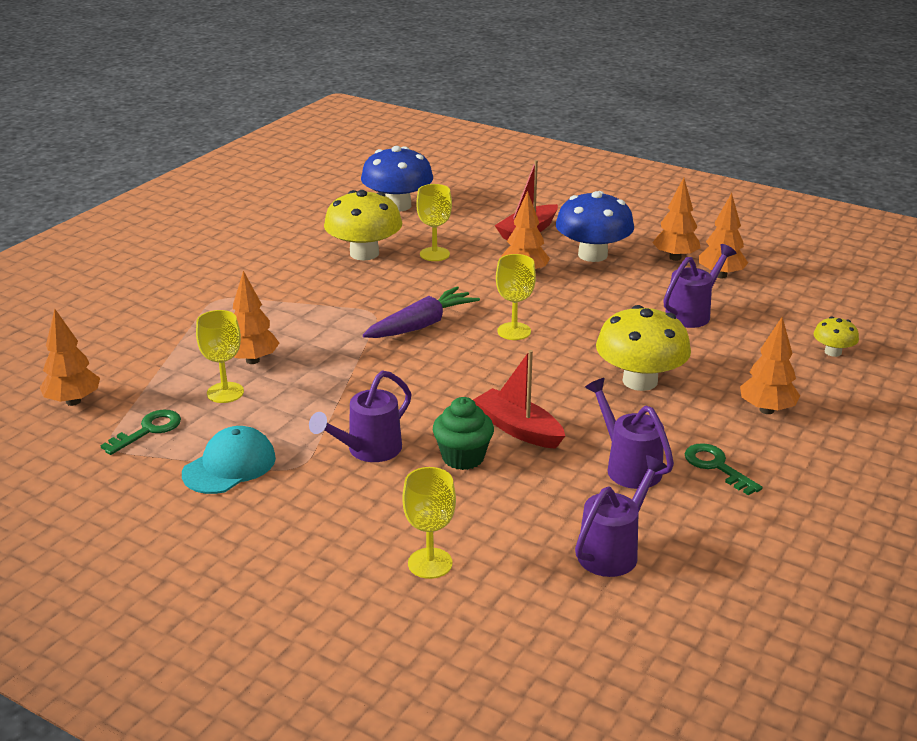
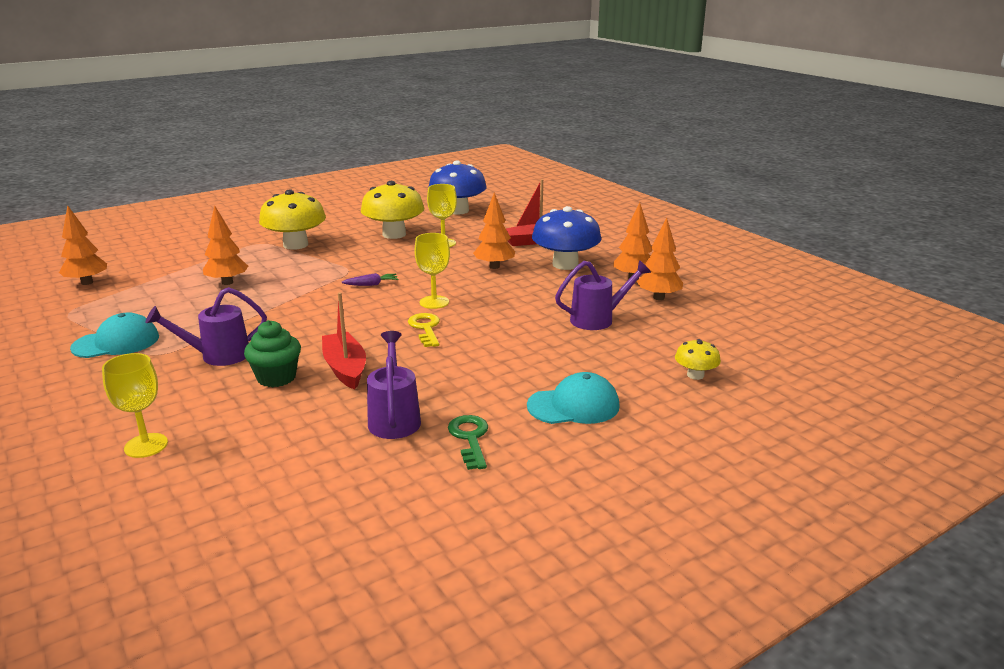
camera: 25 degrees right, 5 degrees down
green key [100,410,181,455] -> none
yellow goblet [196,310,244,403] -> none
purple carrot [363,286,480,338] -> purple carrot [342,273,398,286], size x0.49
purple watering can [575,455,667,577] -> none
yellow mushroom [596,305,691,391] -> yellow mushroom moved to [259,189,326,250]
orange tree [740,317,800,414] -> turquoise cap [527,372,620,424]
none -> yellow key [408,313,440,347]

